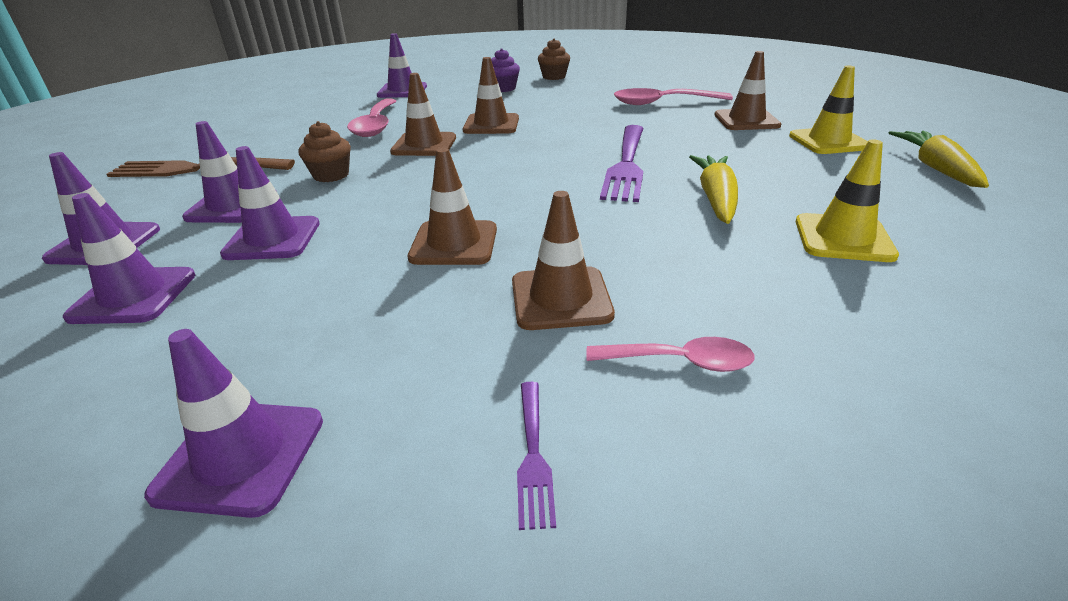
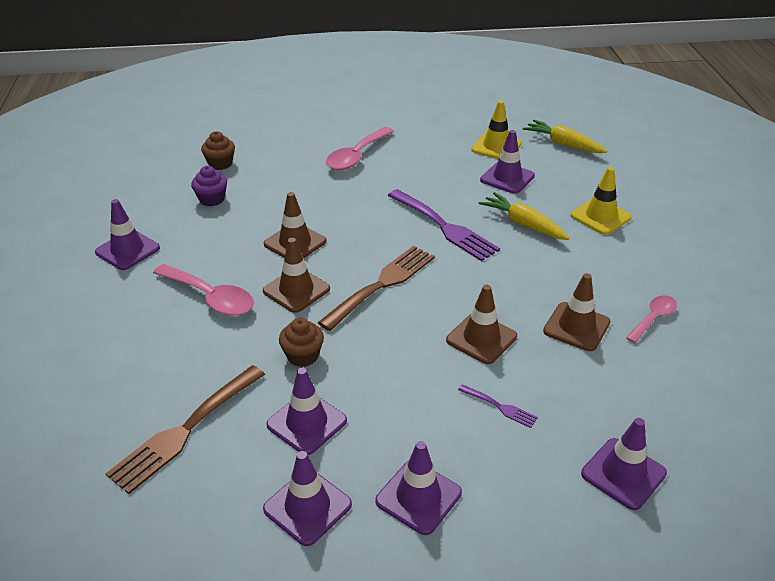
camera: 55 degrees left, 5 degrees up
purple traffic cone [220,146,320,260] -> purple traffic cone moved to [480,130,535,194]
purple fork [517,382,556,530] -> purple fork moved to [458,384,538,428]
brown traffic cone [714,51,781,130] -> none
none -> brown fork [317,246,435,331]

